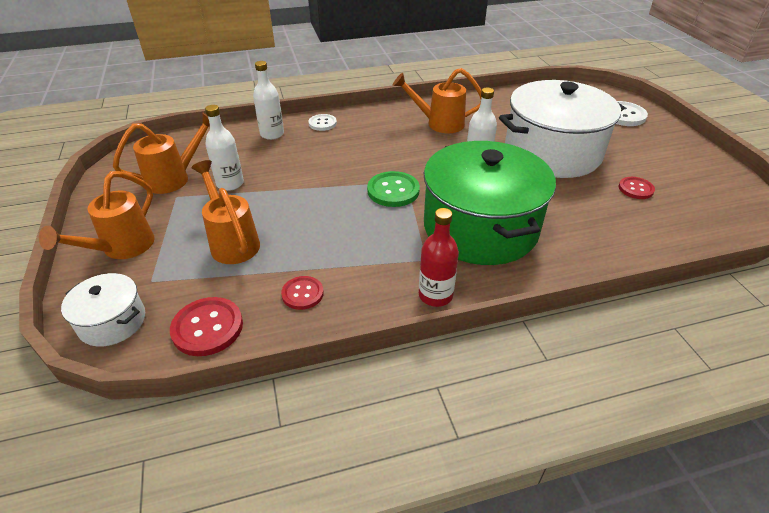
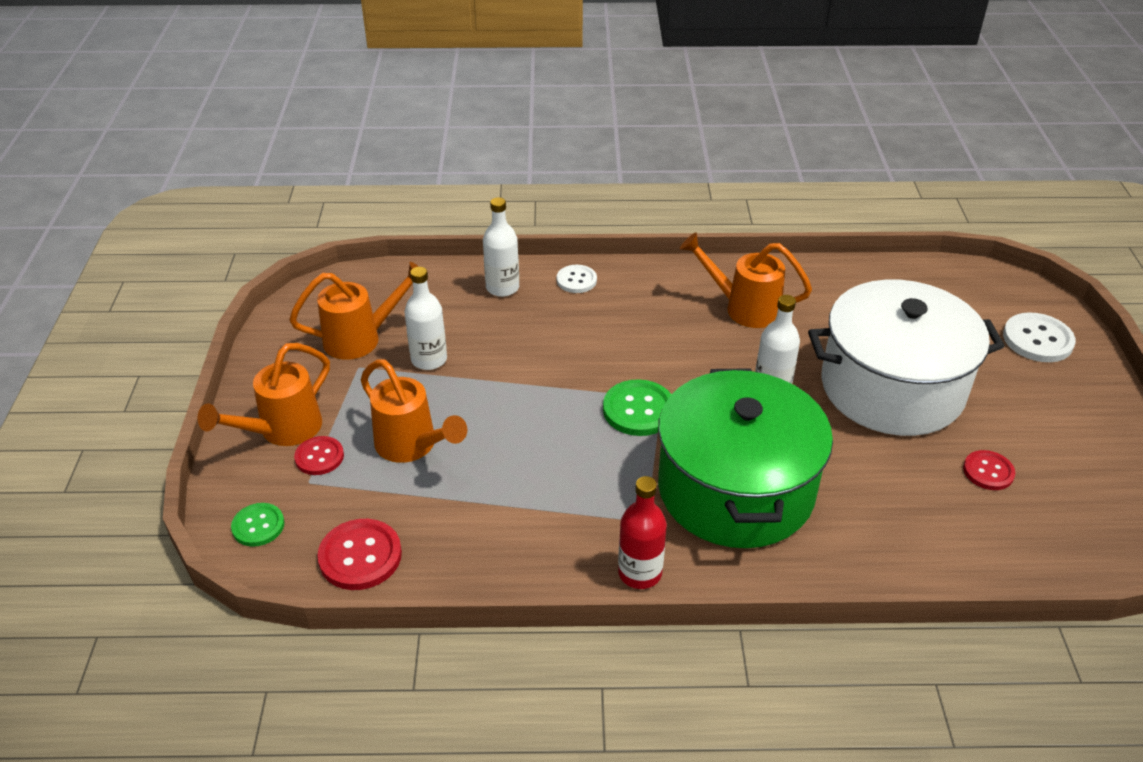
camera: 15 degrees right, 0 degrees up
white pot [61,273,145,347] -> green button [231,503,285,547]
orange watering can [191,160,260,264] -> orange watering can turned 150 degrees clockwise [361,360,467,463]
red button [281,276,324,310] -> red button moved to [294,436,344,475]

